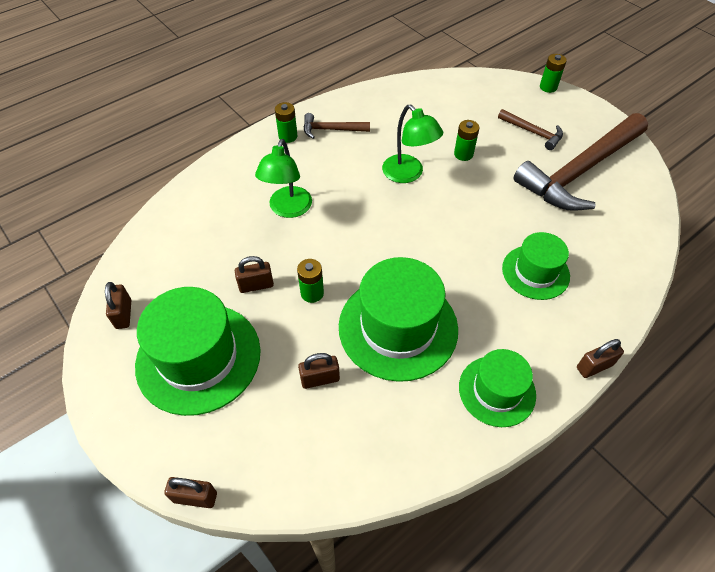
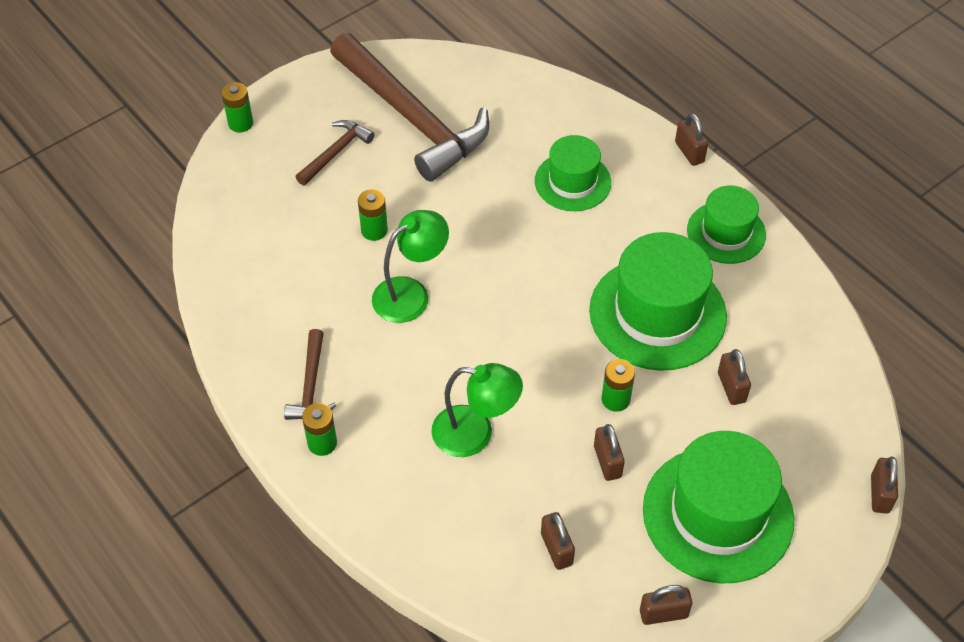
camera: 90 degrees left, 0 degrees up
none -> brown padlock [541,512,575,570]

